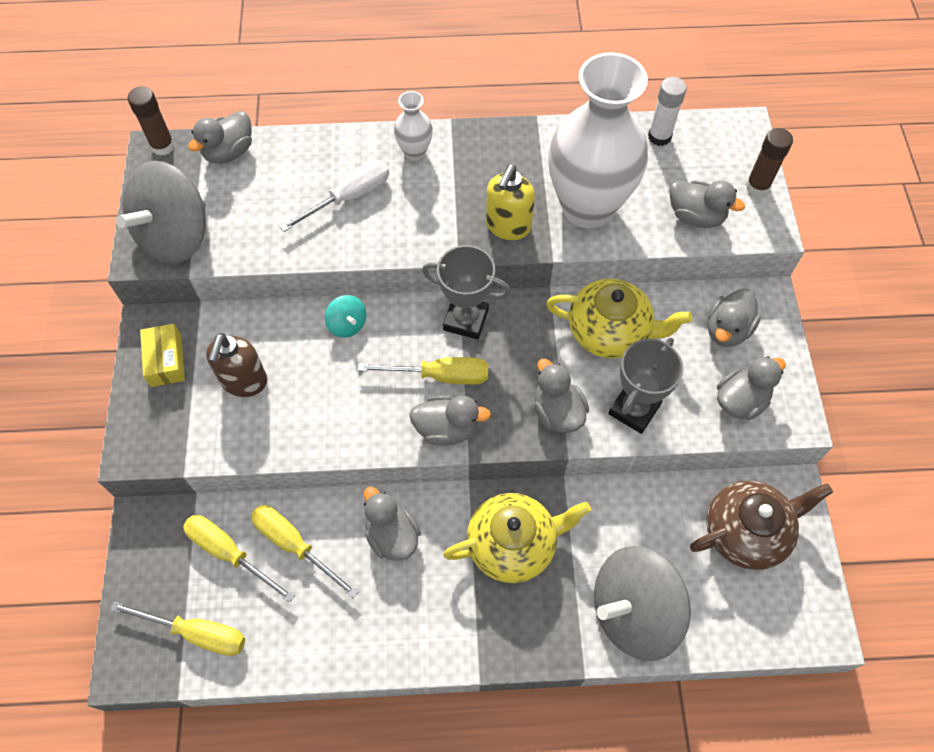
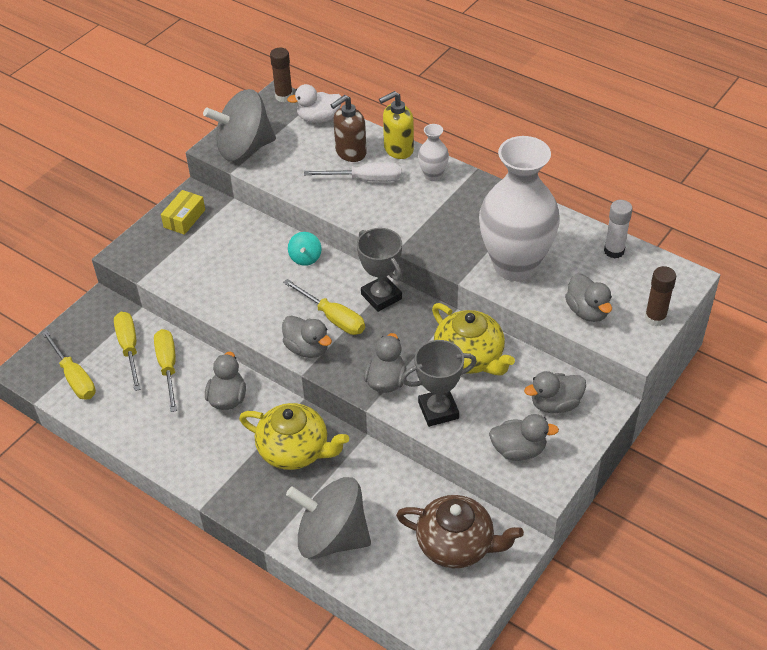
camera: 40 degrees right, 15 degrees down
grey duck [188,111,252,164] -> white duck [287,84,342,123]
brown soap dispenser [206,333,267,397] -> brown soap dispenser moved to [331,95,367,162]
yellow soap dispenser [486,165,535,240] -> yellow soap dispenser moved to [379,91,414,159]

